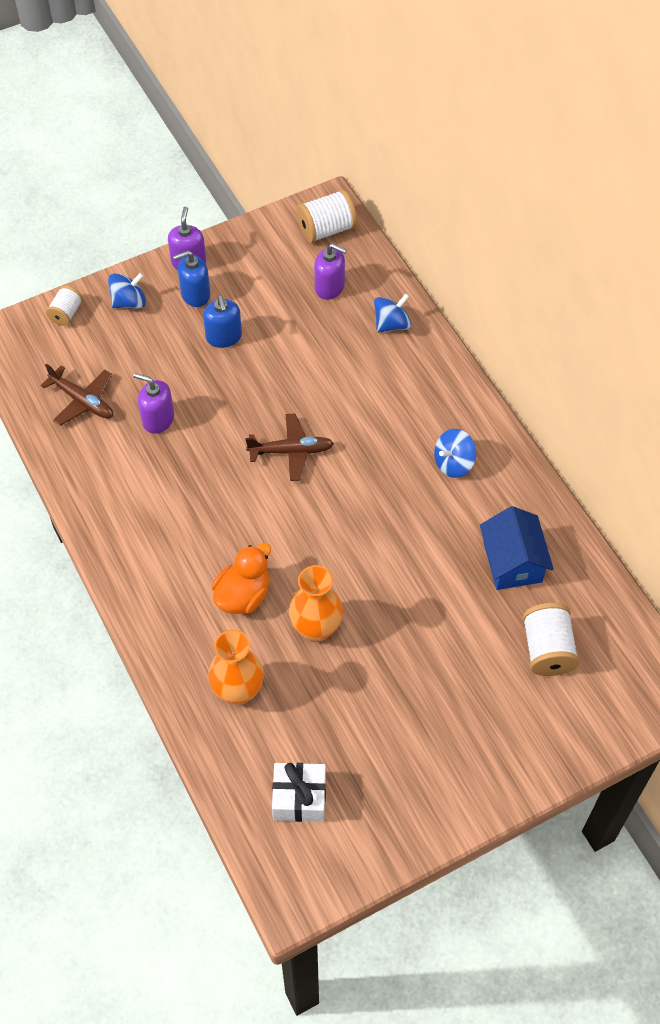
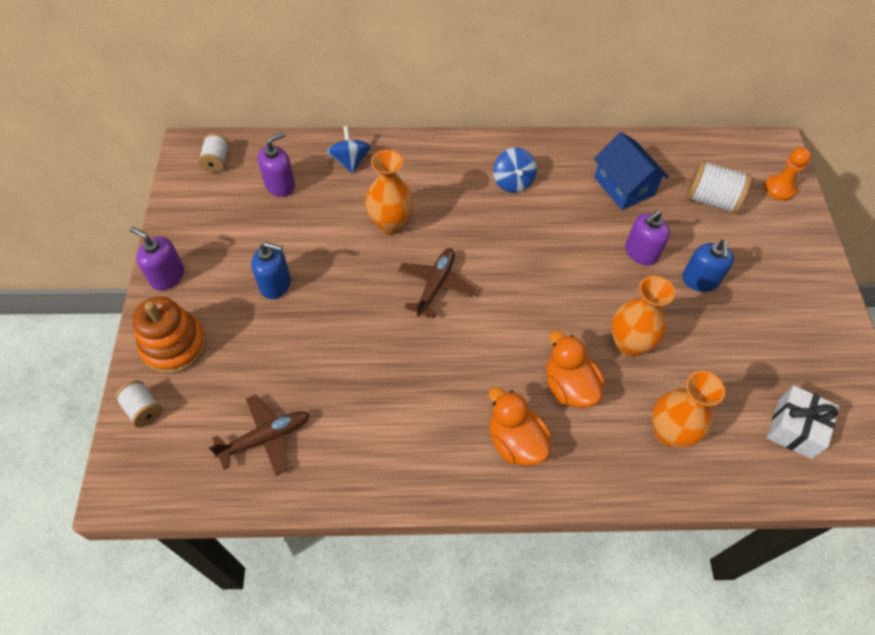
camera: 65 degrees left, 0 degrees up
blue spinning top [108,273,146,308] -> orange stacking toy [132,297,207,374]
purple soap dispenser [134,373,174,434] -> purple soap dispenser moved to [625,210,670,265]
blue soap dispenser [173,251,210,307] -> blue soap dispenser moved to [682,240,734,292]
white spool [296,190,357,243] -> white spool [198,133,229,173], size x0.62
blue house [480,506,554,590] -> blue house turned 45 degrees clockwise [594,132,669,210]
none -> orange vase [365,150,413,235]
none -> orange duck [489,387,551,466]
none -> orange pawn [764,147,811,201]

